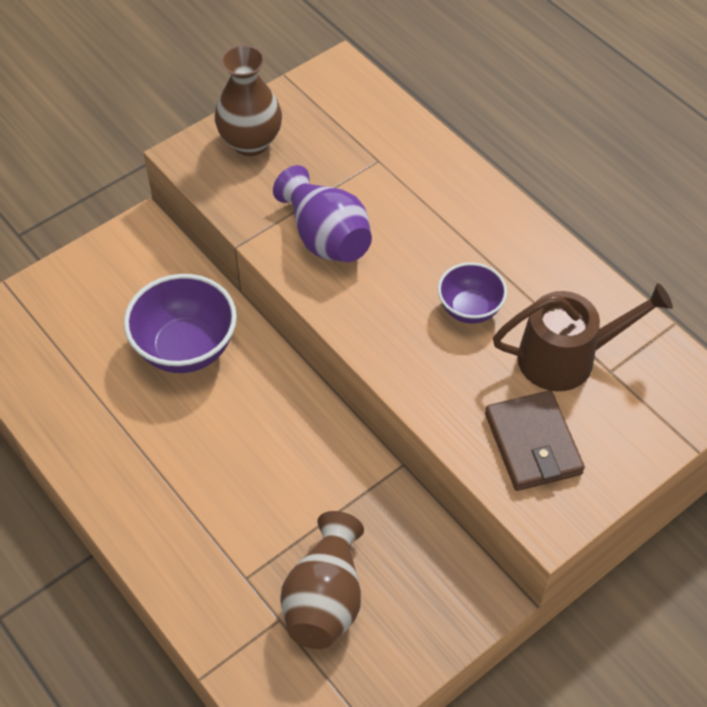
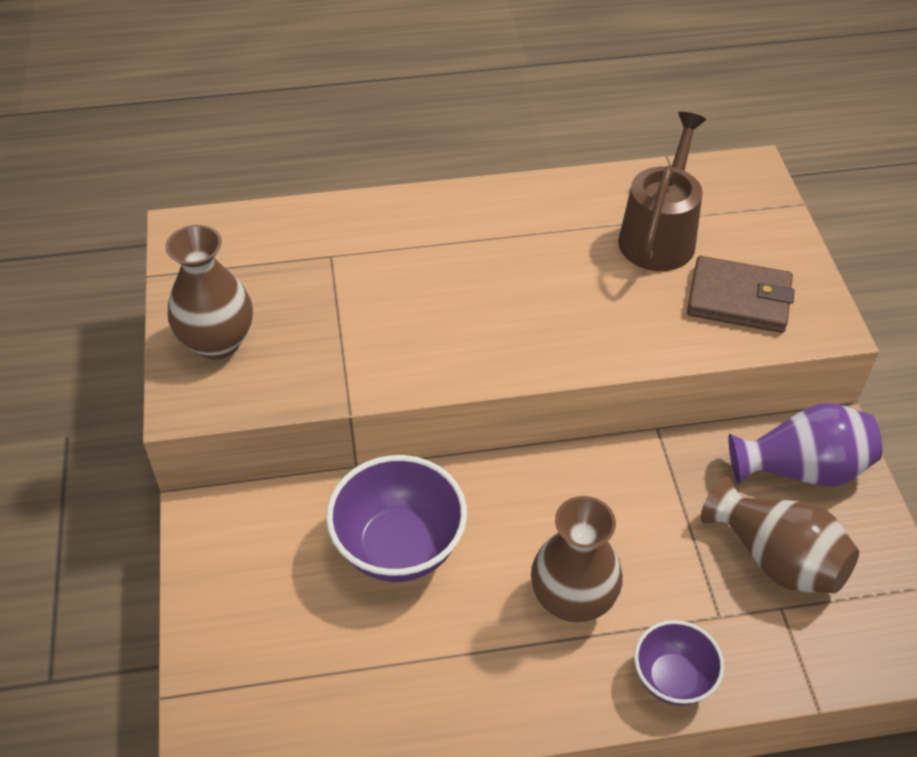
camera: 60 degrees left, 5 degrees down
purple vase [273,165,372,262] -> purple vase moved to [728,403,882,486]
purple bowl [438,262,507,324] -> purple bowl moved to [634,620,724,706]
none -> brown vase [531,496,623,623]

